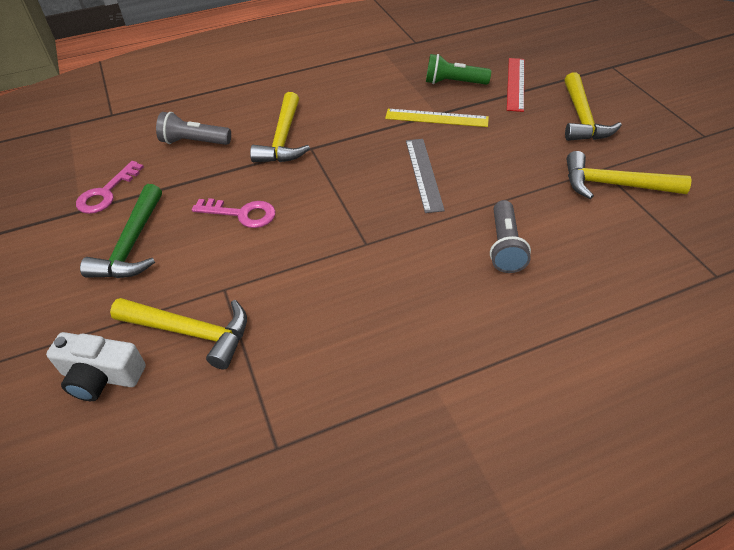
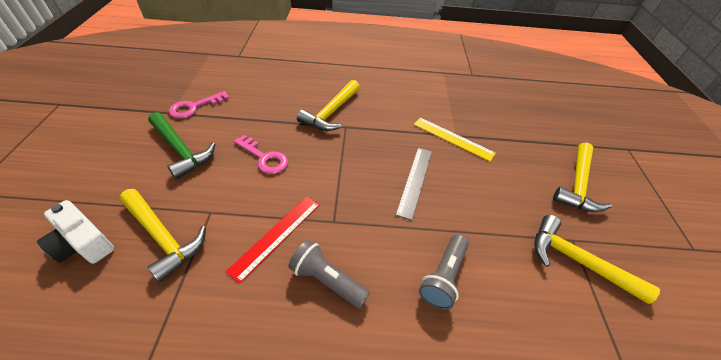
camera: 20 degrees right, 0 degrees up
green hammer [80,184,162,278] -> green hammer turned 75 degrees counterclockwise [148,112,215,179]
grey flashlight [156,112,231,145] -> grey flashlight moved to [288,239,370,308]
green flashlight [426,54,491,85] -> none
red ruler [507,58,524,112] -> red ruler moved to [226,196,319,284]

